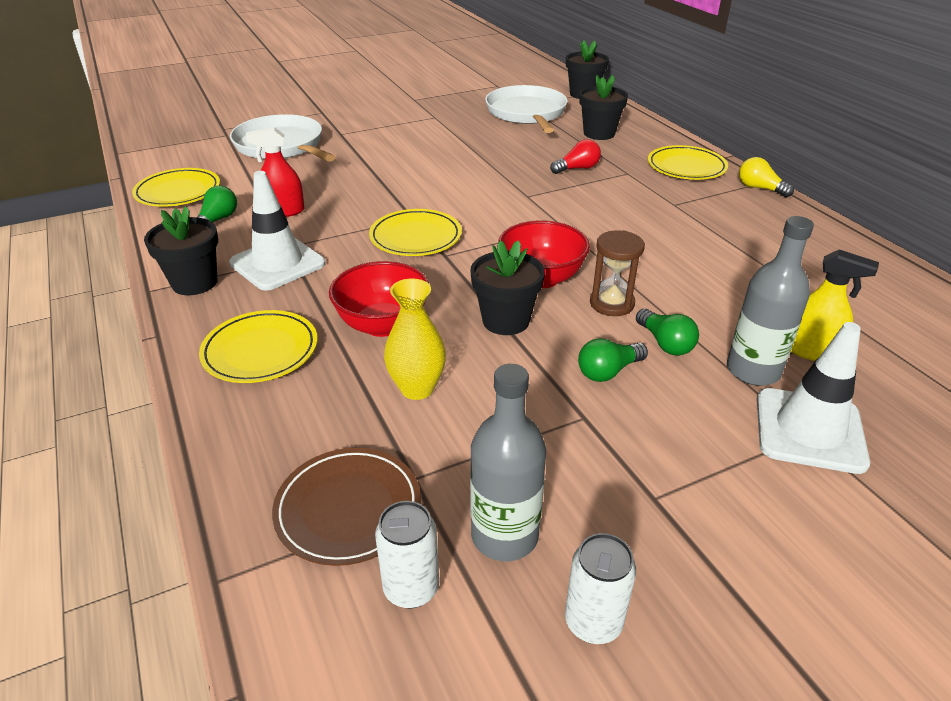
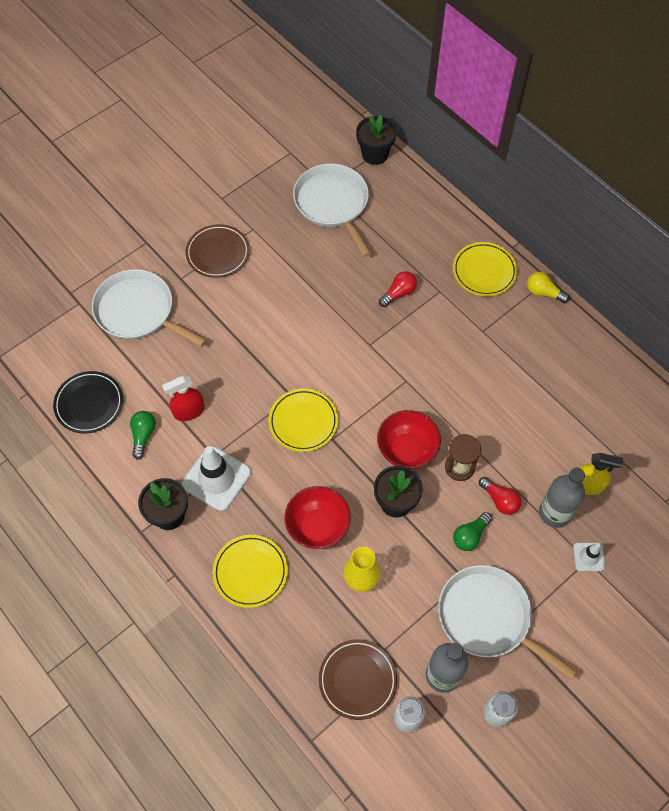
camera: 15 degrees left, 25 degrees up
yellow plate [132,168,220,207] -> black plate [53,371,123,434]
black flower pot [579,75,628,140] -> none
green light bulb [636,309,699,355] -> red light bulb [479,477,521,515]
white traffic cone [757,322,870,474] -> white traffic cone [573,543,605,571], size x0.52
none -> brown plate [186,224,250,278]
none -> white pan [438,565,577,680]

